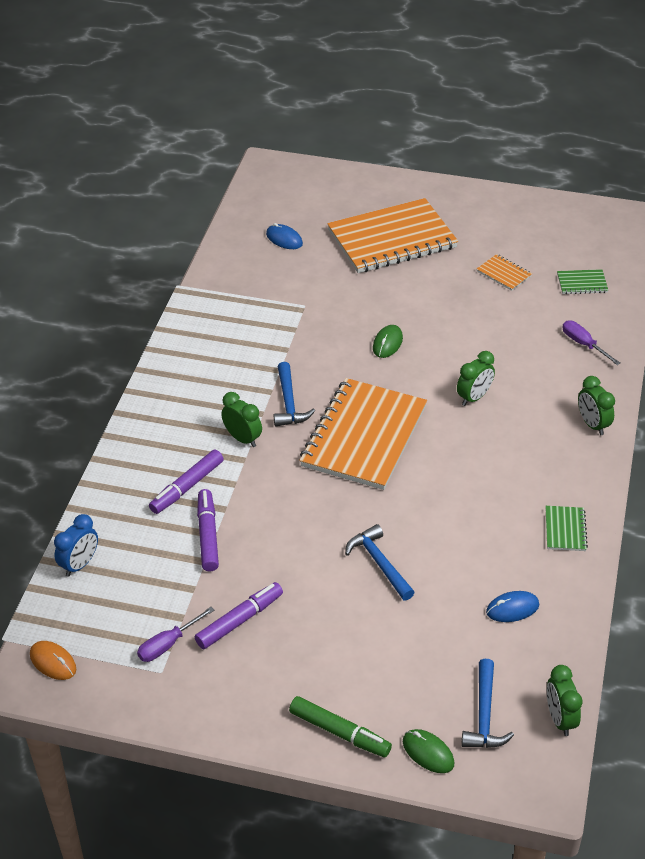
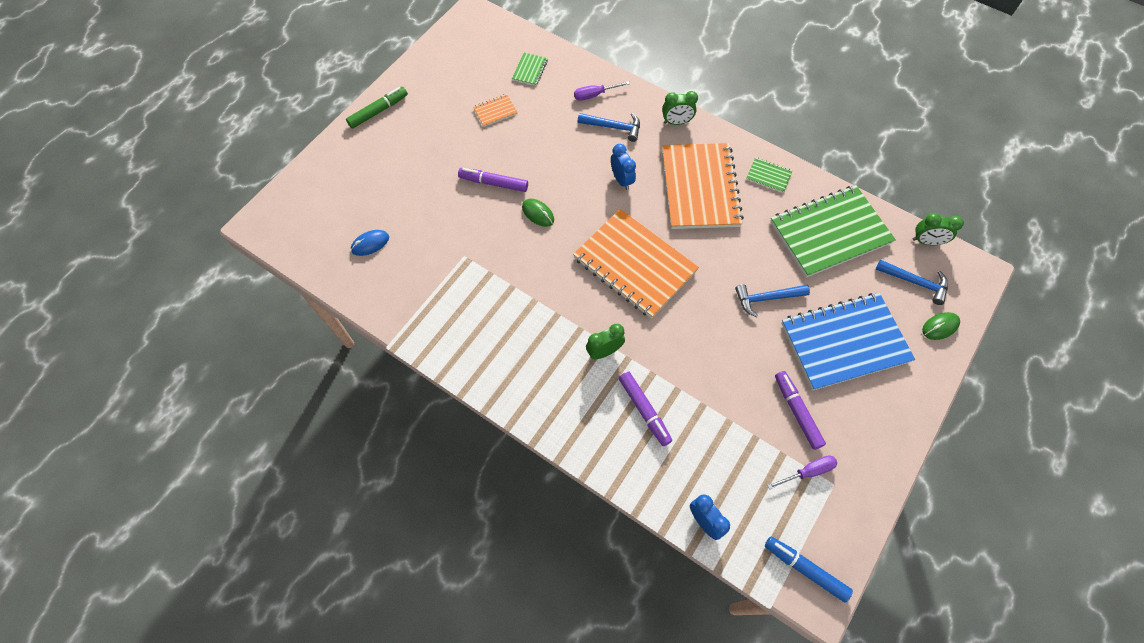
camera: 70 degrees left, 20 degrees up
orange mouse [30,641,76,680] -> blue marker [765,536,853,603]
purple screwdriver [137,607,214,662] -> purple screwdriver turned 90 degrees counterclockwise [767,455,837,489]
purple marker [197,489,219,571] -> purple marker moved to [458,168,528,192]
blue hammer [274,362,315,427] -> blue hammer moved to [578,113,640,142]
green marker [289,696,392,758] -> green marker moved to [346,87,408,129]
orange notebook [327,198,458,273] -> orange notebook moved to [662,143,744,229]
green clock [457,351,495,406] -> blue clock [611,144,636,190]
blue mouse [486,591,539,622] -> green notebook [770,185,896,278]
none -> blue notebook [781,293,915,391]

